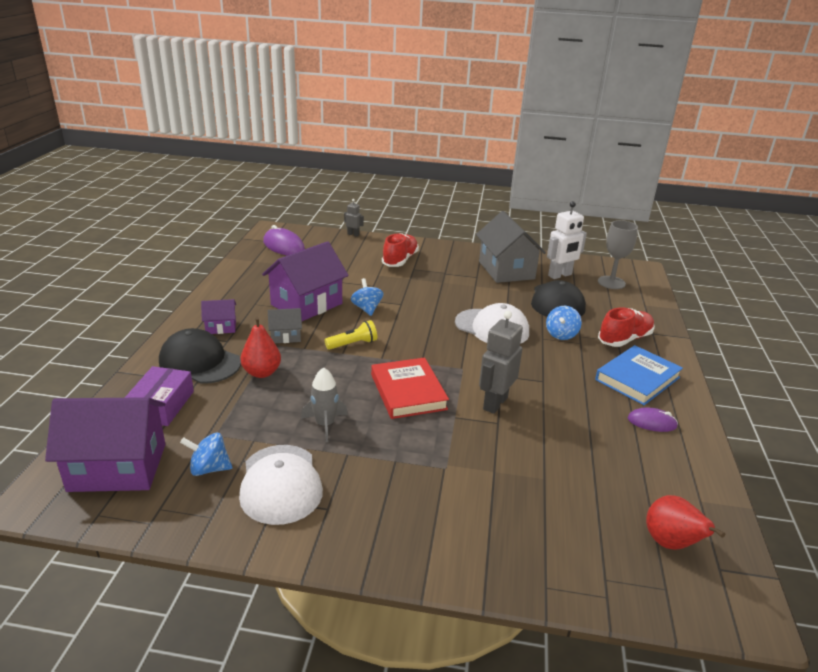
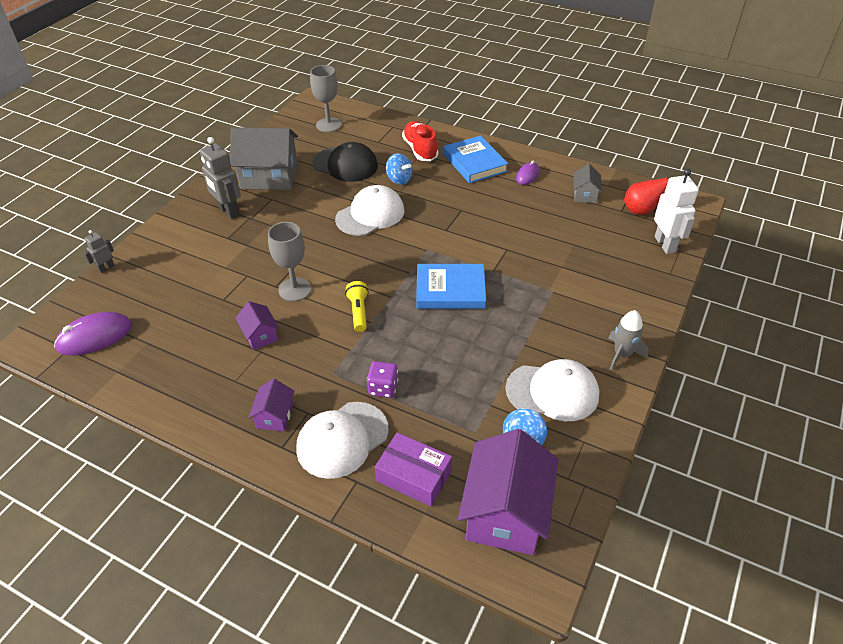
camera: 70 degrees left, 15 degrees up
black cap [159,328,241,384] -> white cap [296,402,389,479]
red pear [241,317,281,378] -> purple dice [367,361,398,398]
purple house [262,241,349,321] -> purple house [236,301,279,350], size x0.49
grey house [268,308,302,343] -> grey house moved to [573,164,602,203]
grey rocket [301,367,348,442] -> grey rocket moved to [609,310,648,370]
blue spinning top [351,278,384,316] -> grey goblet [268,222,312,301]
red book [371,357,449,419] -> blue book [416,264,486,309]
red shoe [382,233,419,267] -> none
grey robot [479,311,523,414] -> grey robot moved to [200,137,241,219]
white robot [547,201,587,279] -> white robot moved to [654,169,699,254]

